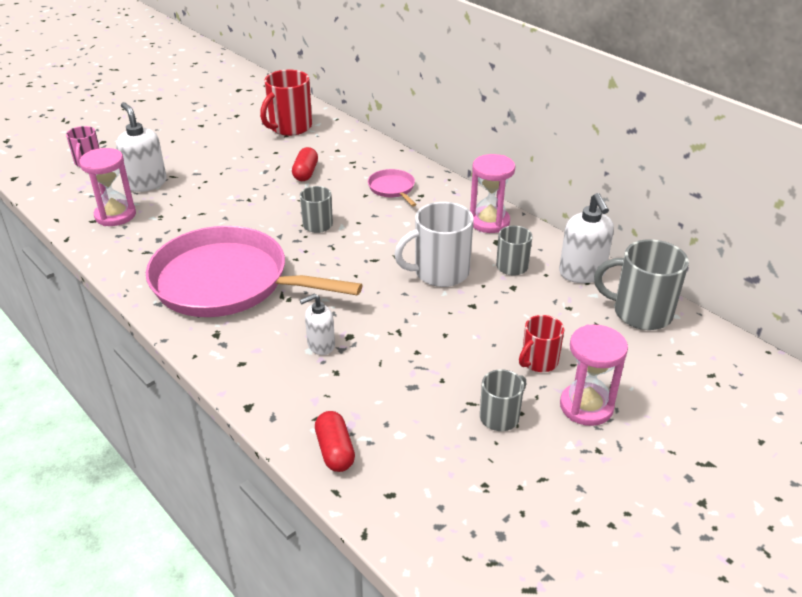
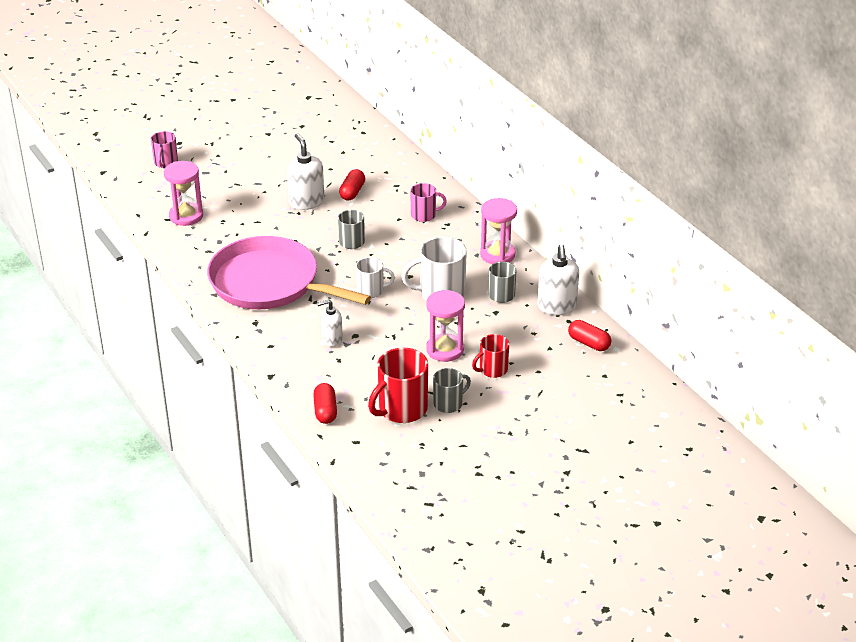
camera: 10 degrees right, 0 degrees up
white soap dispenser [116,102,167,192] -> white soap dispenser moved to [287,133,324,210]
red mug [260,70,312,136] -> red mug moved to [368,348,428,423]
pink pan [368,169,417,207] -> pink mug [410,183,447,222]
pink hourglass [560,324,628,426] -> pink hourglass moved to [426,290,465,362]
grey mug [594,239,689,330] -> red capsule [568,320,611,351]
none -> white mug [356,257,395,298]

